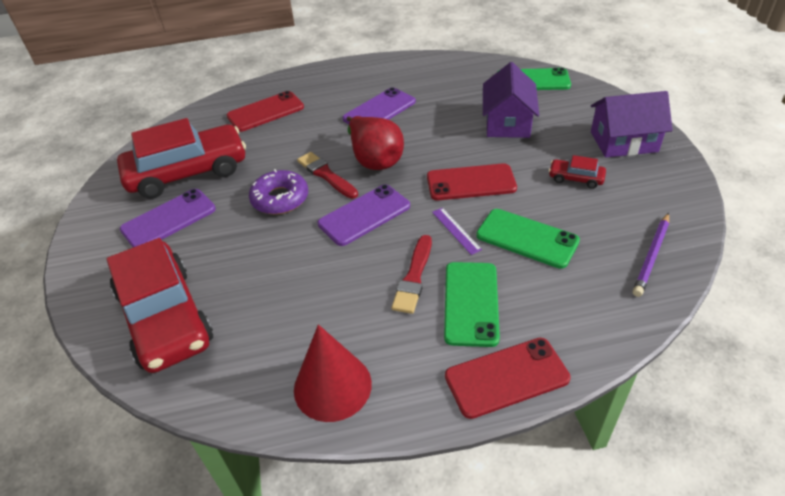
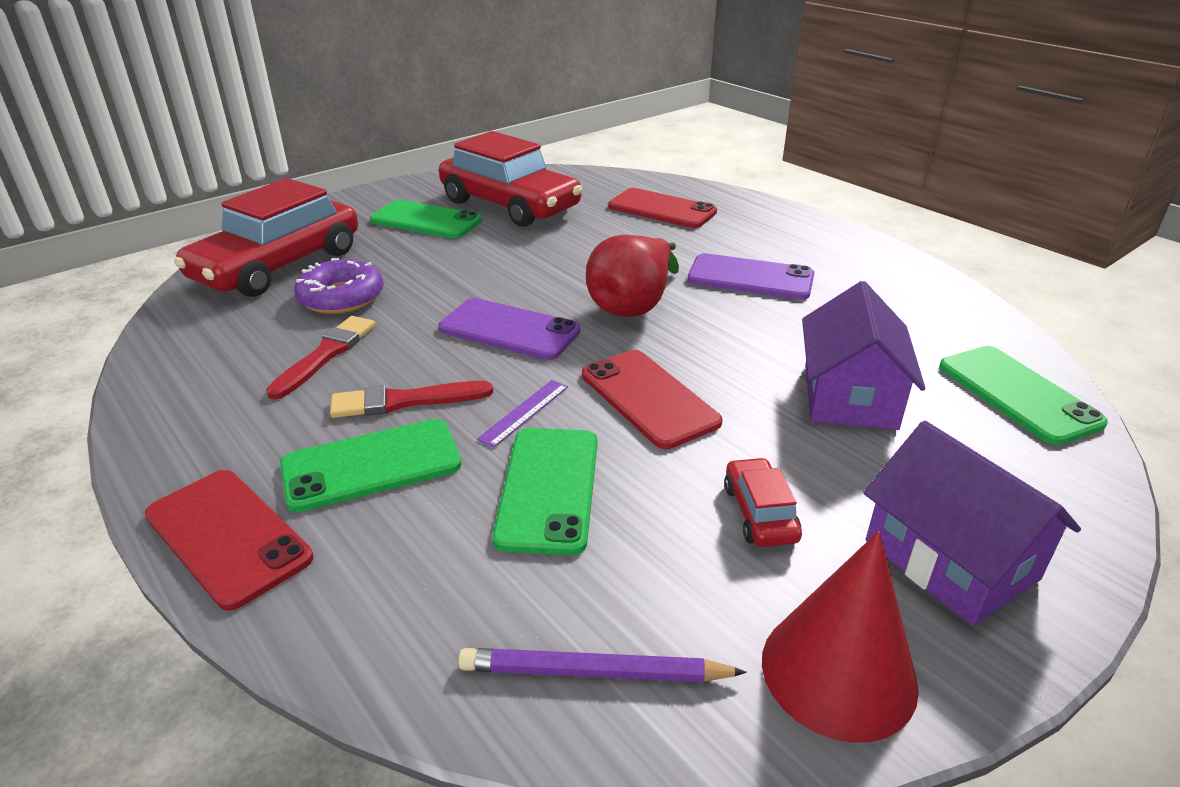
camera: 60 degrees right, 10 degrees down
purple phone [120,189,216,247] -> green phone [370,200,482,238]
purple donut [249,169,308,215] -> purple donut moved to [294,258,384,314]
red cone [294,324,372,422] -> red cone moved to [762,531,919,743]
red brush [297,152,358,199] -> red brush moved to [266,316,376,399]
purple house [483,62,539,138] -> purple house turned 60 degrees counterclockwise [802,281,926,430]

